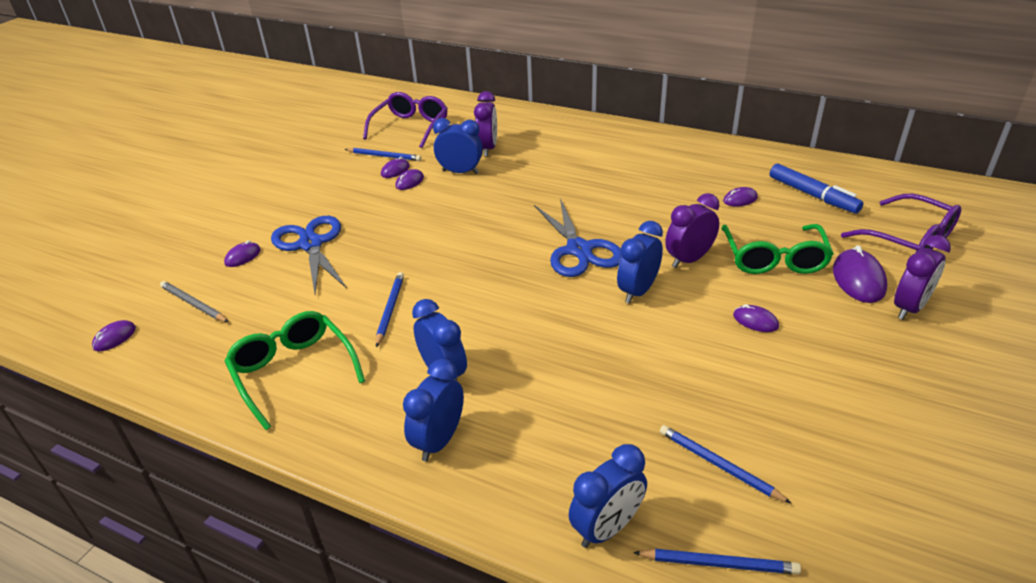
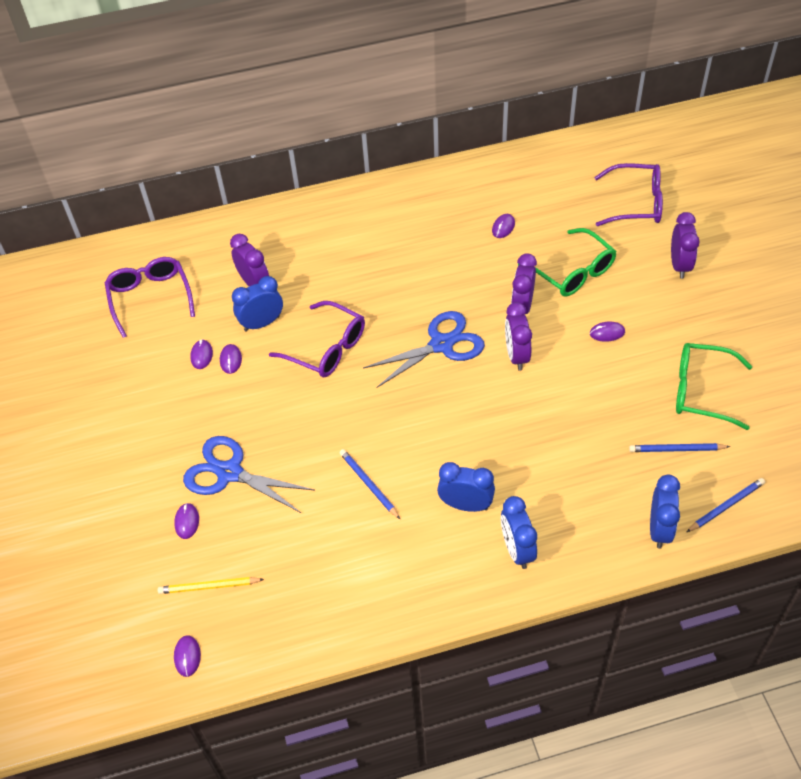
camera: 40 degrees left, 15 degrees up
grey pencil [160,281,228,322] -> yellow pencil [158,577,264,594]
green glasses [225,311,365,430] -> green glasses moved to [676,343,752,430]
blue pencil [345,148,421,161] -> none
blue scissors [534,198,622,277] -> blue scissors turned 60 degrees counterclockwise [363,311,485,388]
blue clock [617,221,663,304] -> purple clock [505,302,532,371]
blue marker [770,164,864,214] -> none
purple mouse [833,245,887,303] -> none
none -> purple glasses [269,301,365,377]

